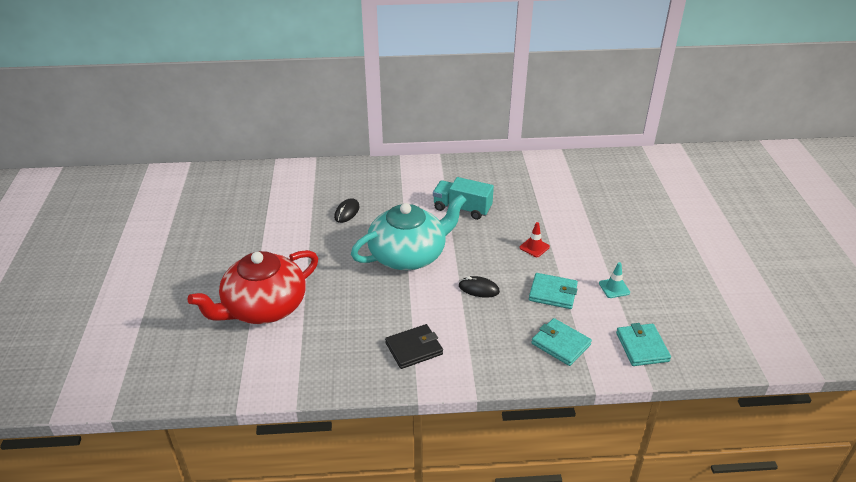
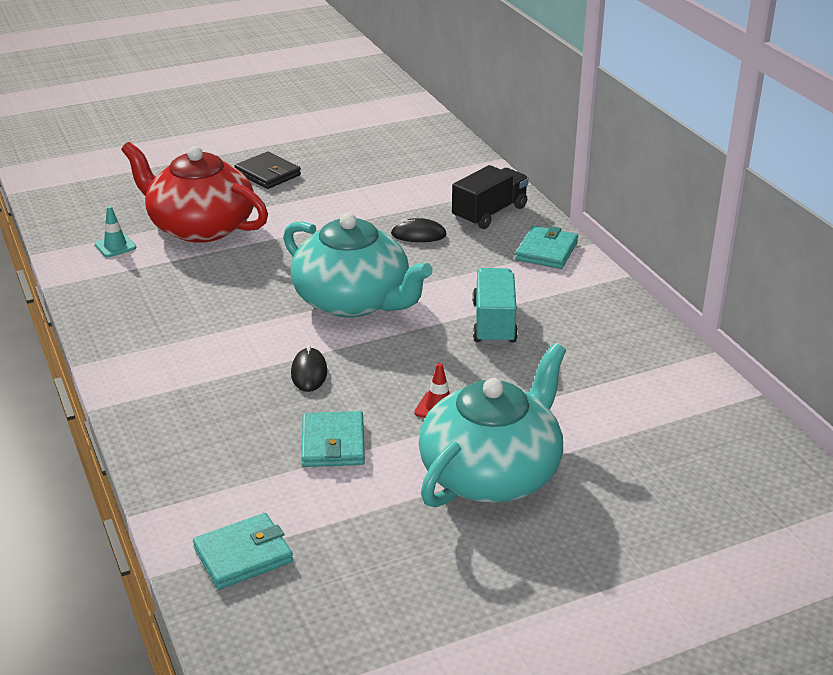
camera: 70 degrees right, 5 degrees down
black wallet [385,324,443,369] -> black wallet moved to [235,152,301,189]
turquoise wallet [531,318,592,366] -> turquoise wallet moved to [515,226,578,269]
turquoise traffic cone [599,262,630,298] -> turquoise traffic cone moved to [94,206,136,257]
none -> turquoise teapot [419,343,566,507]
none -> black truck [452,165,529,229]

